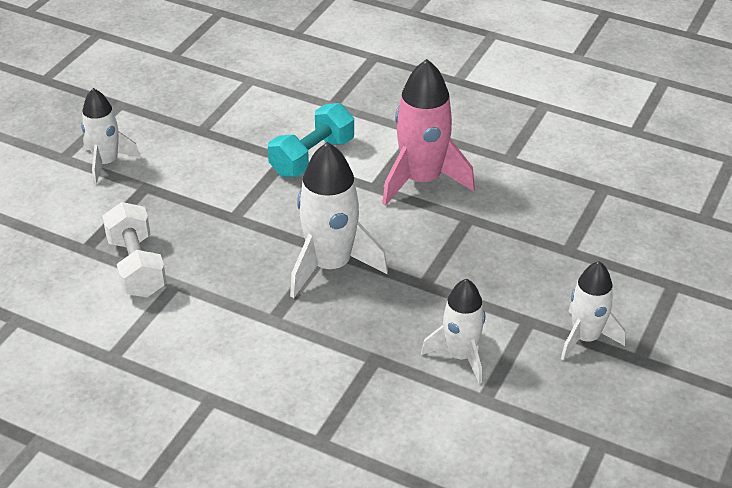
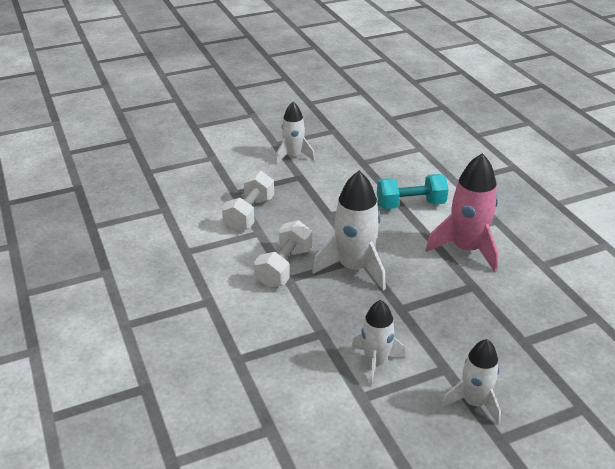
camera: 40 degrees right, 5 degrees down
none -> white dumbbell [254,220,312,288]

